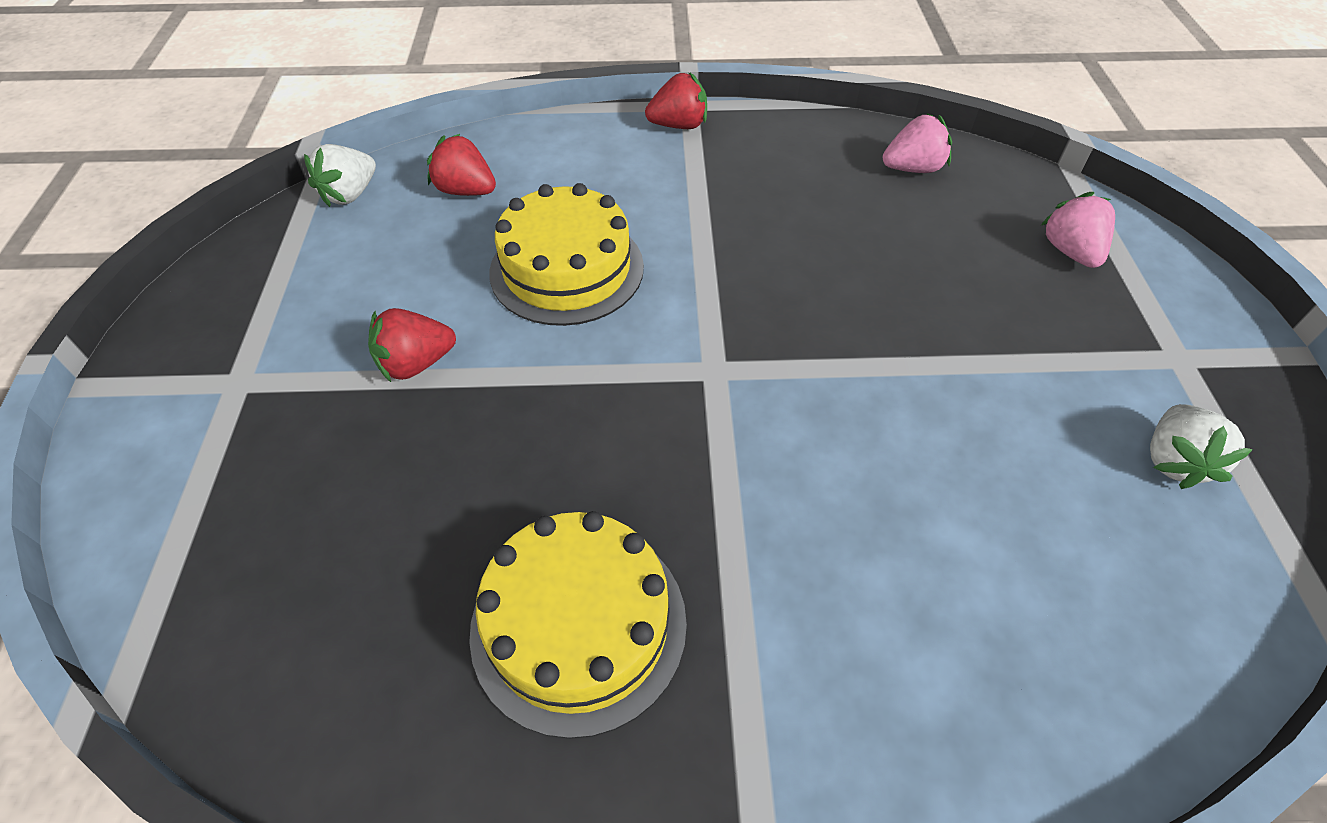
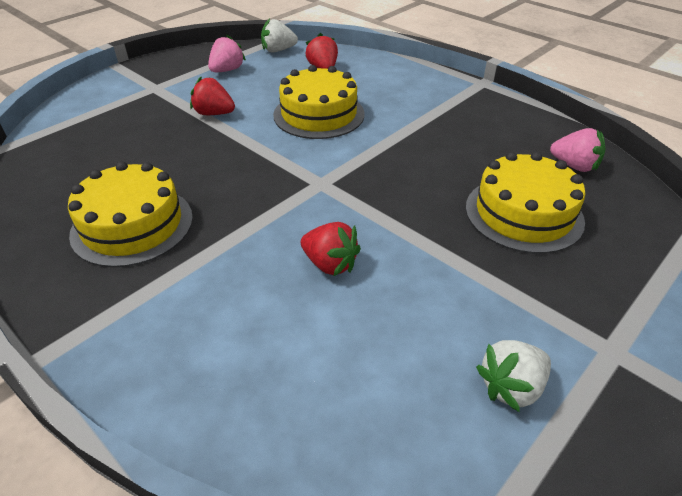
camera: 45 degrees right, 10 degrees down
red strawberry [645,72,707,129] -> red strawberry moved to [301,222,361,276]
pink strawberry [1040,192,1115,268] -> pink strawberry moved to [208,35,246,72]
none -> yellow cake [466,152,585,254]

